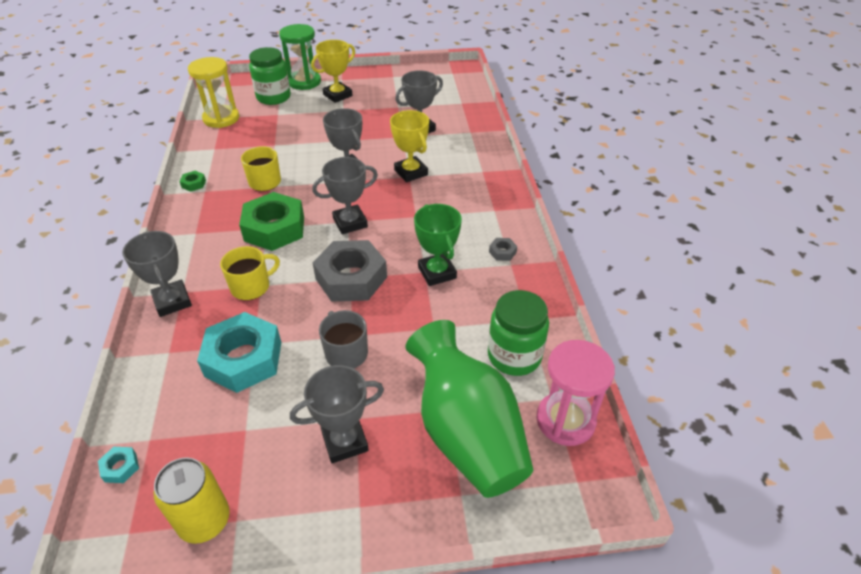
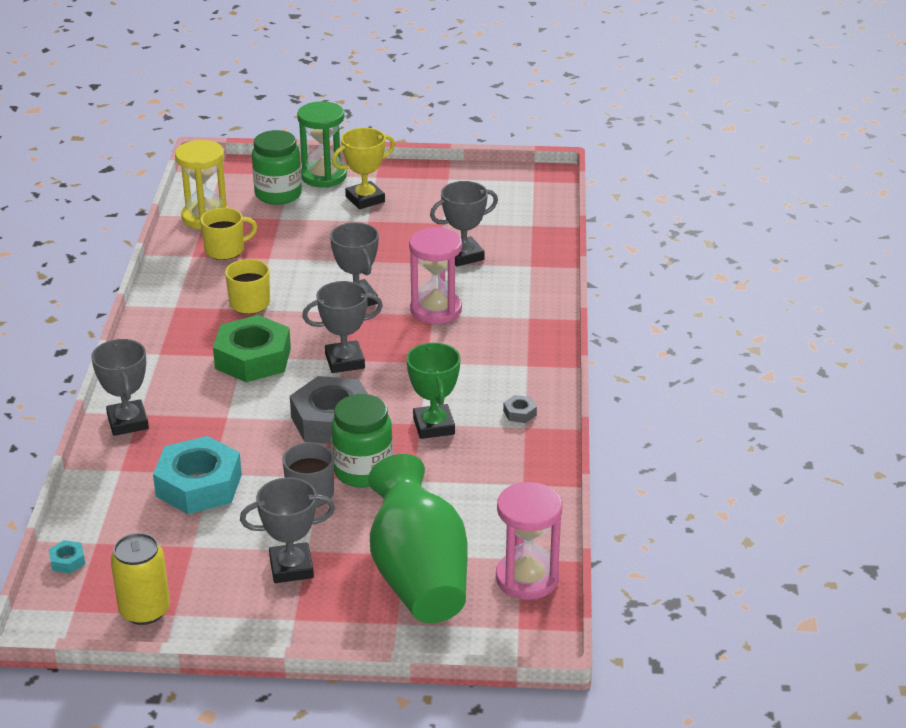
camera: 10 degrees right, 10 degrees down
green nut [179,171,206,192] -> none
yellow mug [220,246,280,300] -> yellow mug moved to [200,208,257,260]
yellow trophy [390,110,429,182] -> pink hourglass [409,227,462,324]
green jar [488,290,549,376] -> green jar moved to [331,394,393,488]

